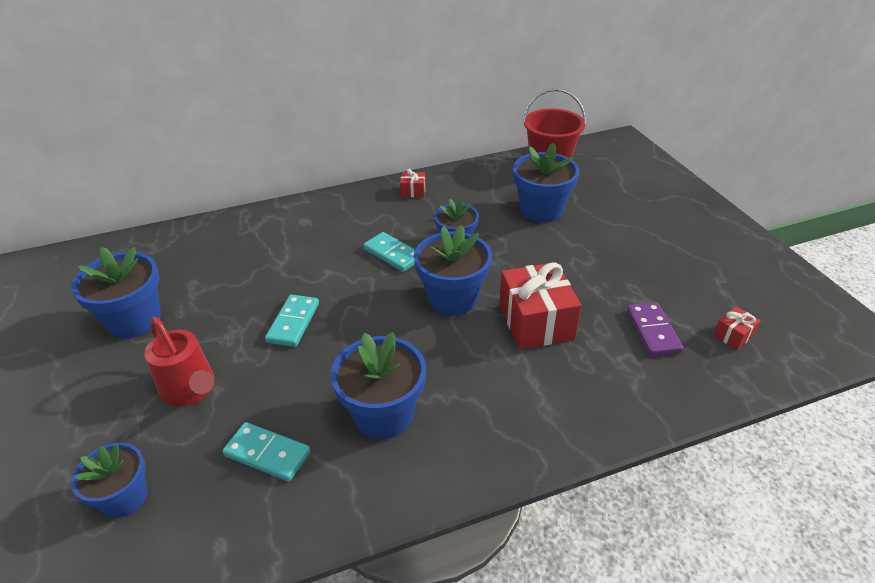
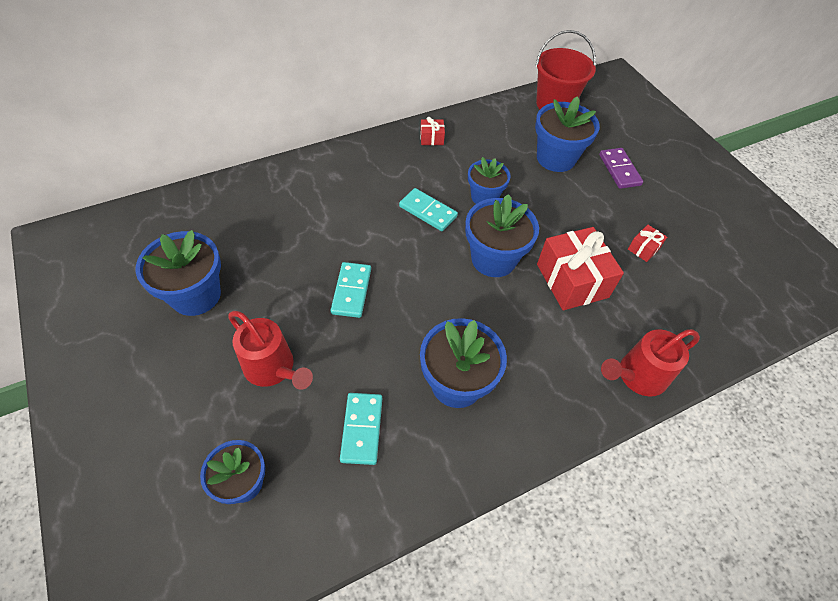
camera: 10 degrees left, 15 degrees up
turquoise domino [222,422,310,482] -> turquoise domino turned 75 degrees clockwise [340,393,382,465]
purple domino [627,302,683,356] -> purple domino moved to [599,148,643,189]
red gift [713,307,761,350] -> red gift moved to [628,225,667,262]
none -> red watering can [601,329,700,397]

